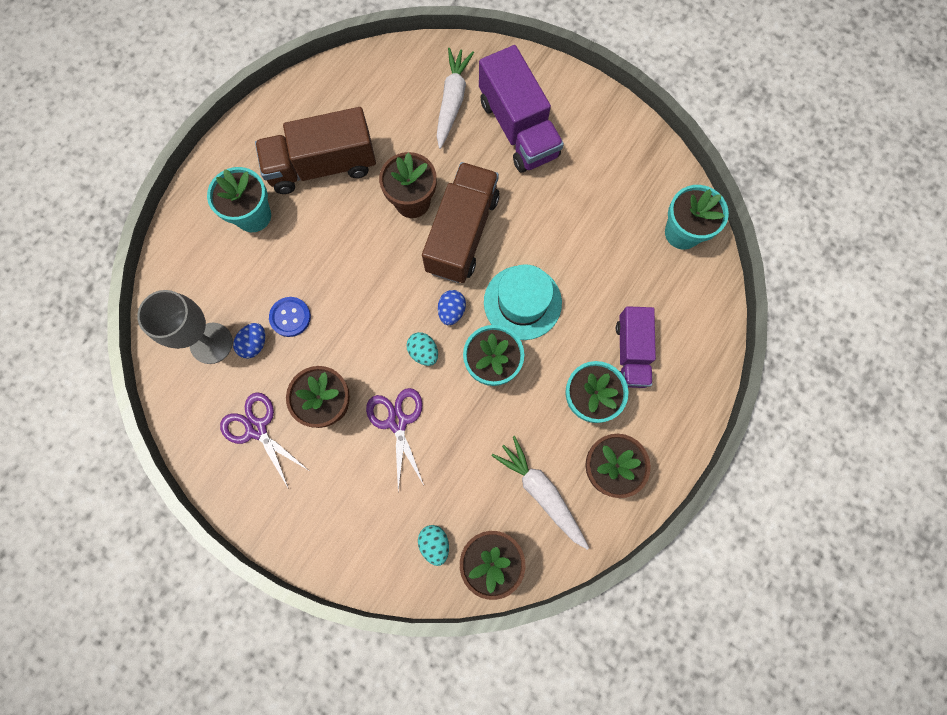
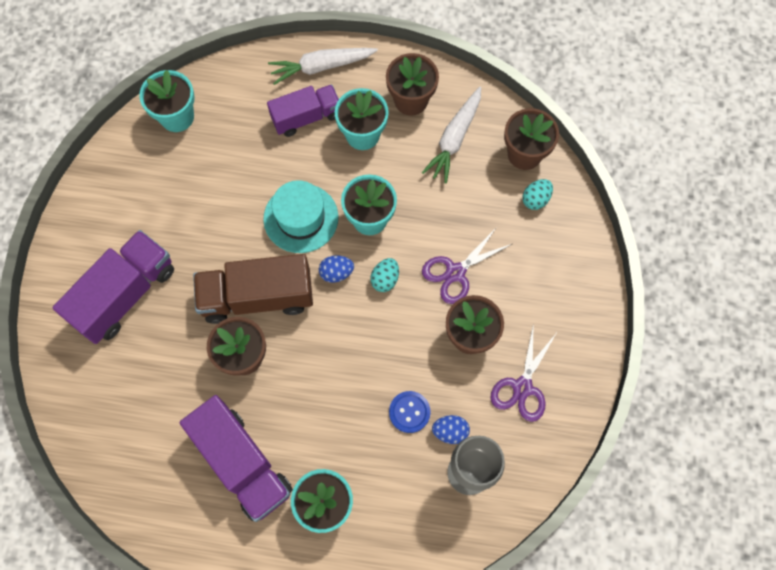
camera: 115 degrees left, 5 degrees down
brown truck [255,107,376,194] -> purple truck [180,395,293,522]
white carrot [437,48,474,149] -> white carrot moved to [268,48,378,85]

